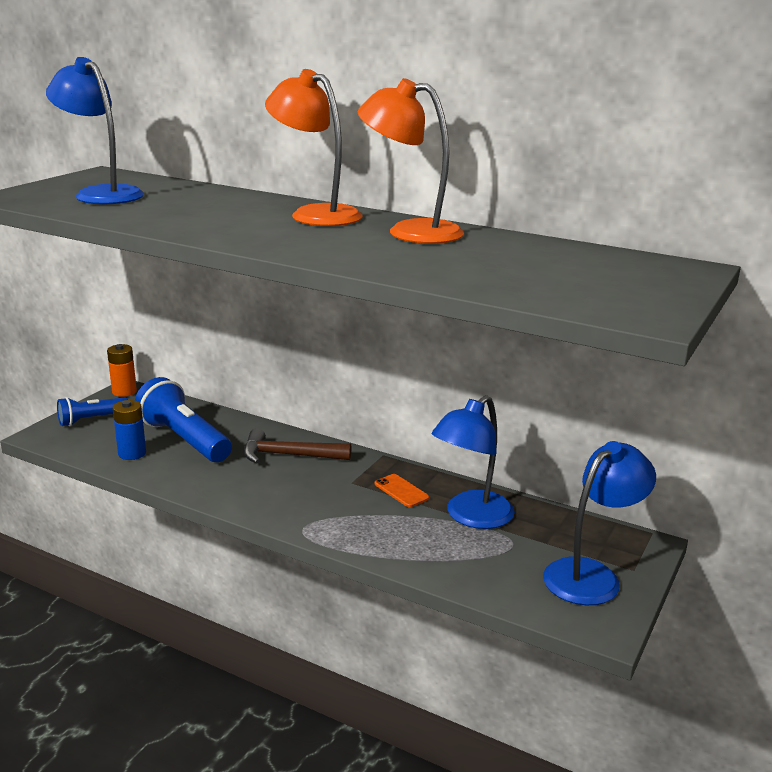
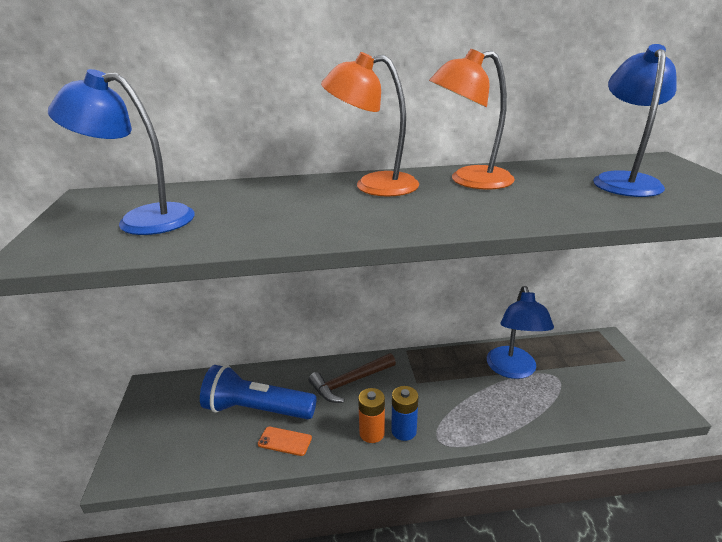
camera: 35 degrees left, 5 degrees up
blue flashlight [57,397,128,426] -> none
orange battery [107,344,137,397] -> orange battery moved to [358,388,385,443]
blue battery [112,400,146,460] -> blue battery moved to [391,386,418,441]
orange phone [374,474,429,507] -> orange phone moved to [258,427,312,456]
blue lamp [543,441,656,605] -> blue lamp moved to [593,44,677,197]

